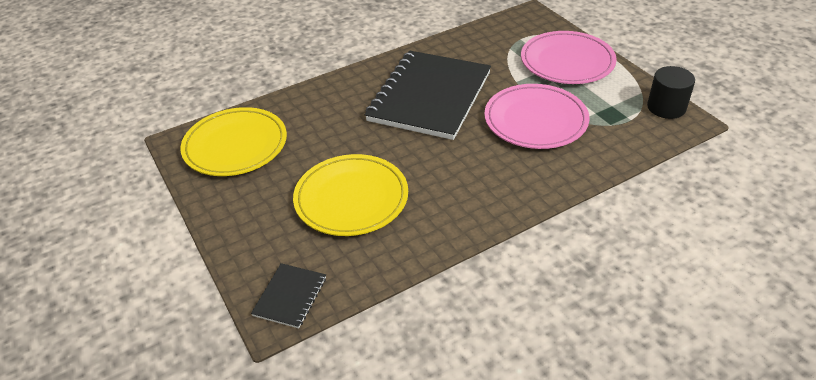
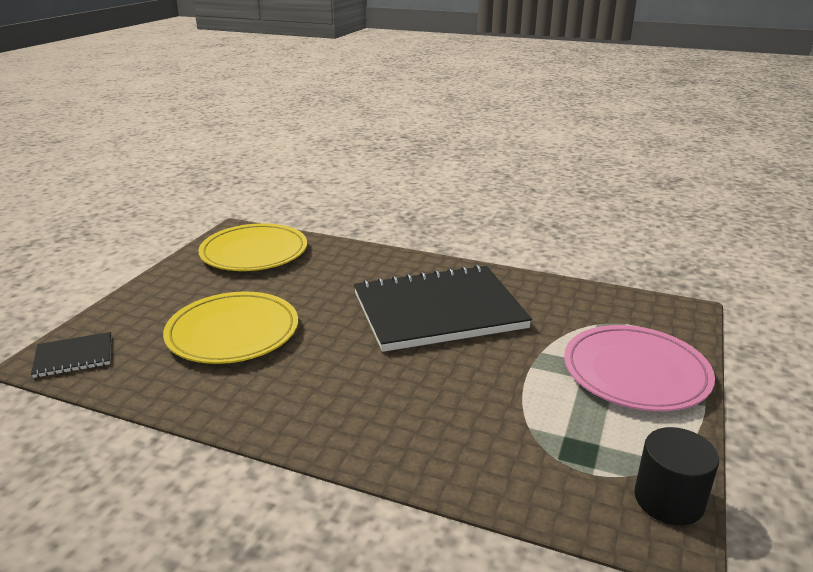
camera: 50 degrees right, 15 degrees down
pink plate [484,84,590,149] -> none

